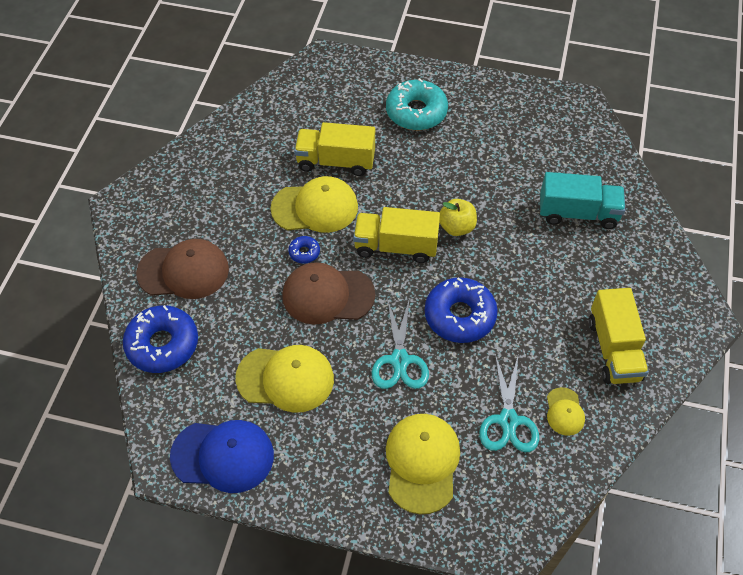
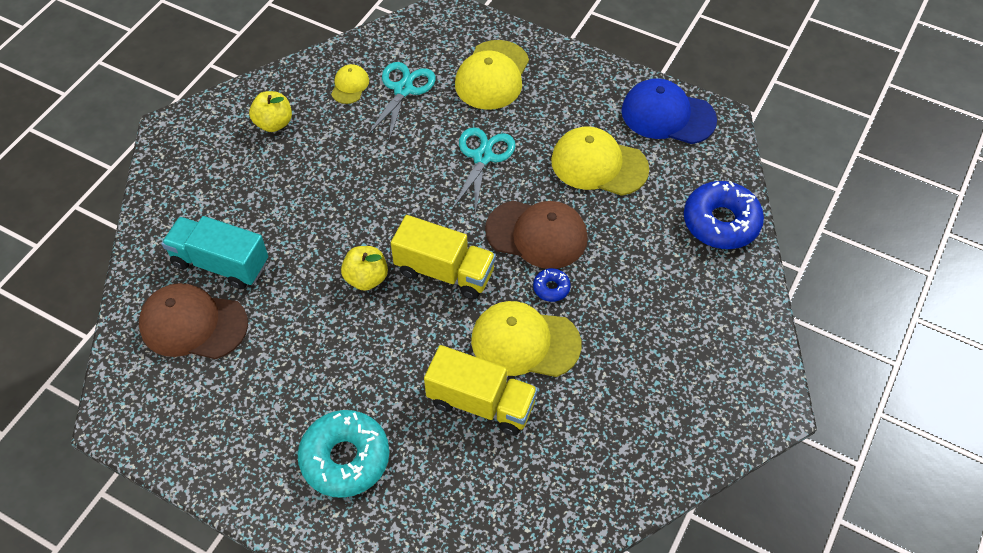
camera: 165 degrees left, 0 degrees up
brown cap [136,239,229,299] -> brown cap moved to [139,283,248,359]
blue donut [425,277,498,343] -> none
yellow truck [589,288,649,384] -> yellow apple [249,91,292,132]

